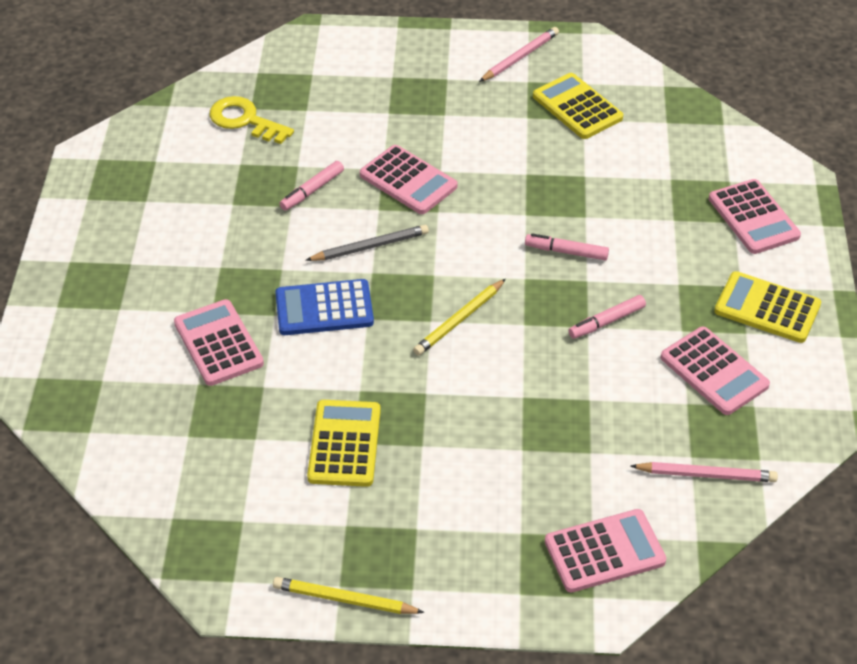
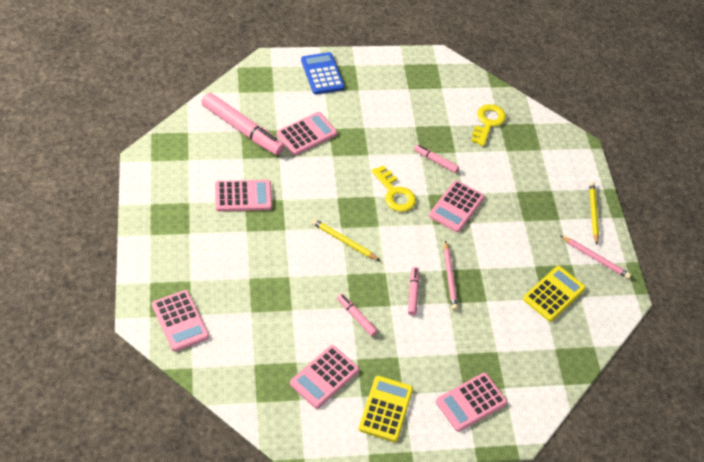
camera: 75 degrees right, 5 degrees up
yellow pencil [273,577,424,614] -> yellow pencil moved to [589,182,599,245]
blue calculator [275,279,374,335] -> blue calculator moved to [301,52,345,95]
grey pencil [305,225,429,261] -> yellow key [372,165,416,212]
yellow calculator [307,400,381,487] -> pink calculator [215,180,272,211]
pink pencil [631,462,778,482] -> pink pencil moved to [444,241,458,310]
none -> pink marker [201,93,284,155]

